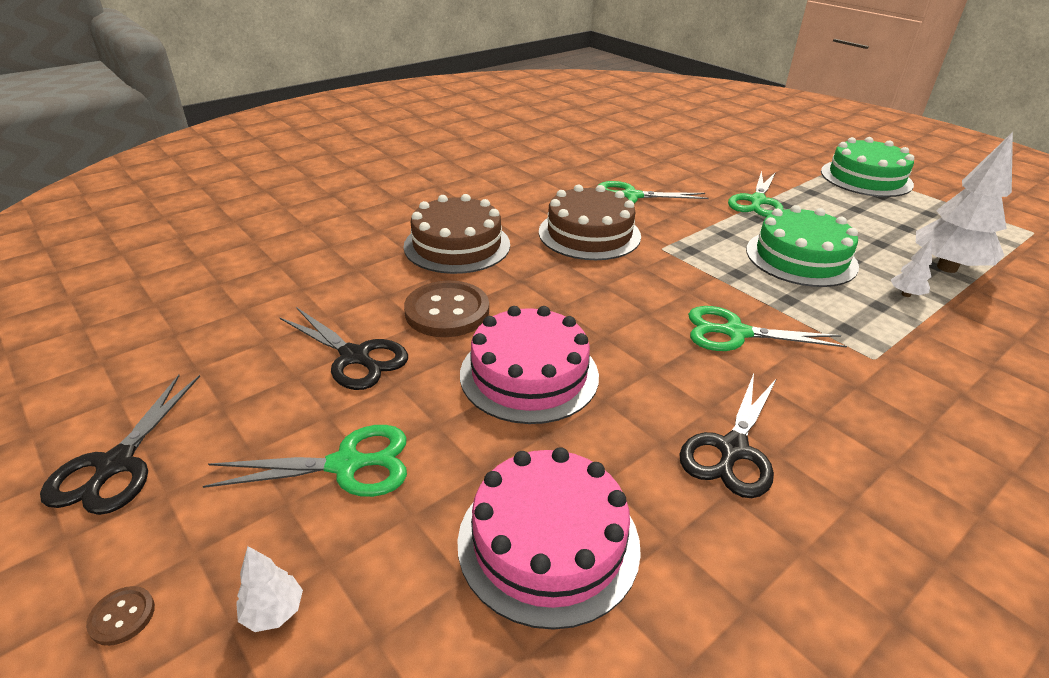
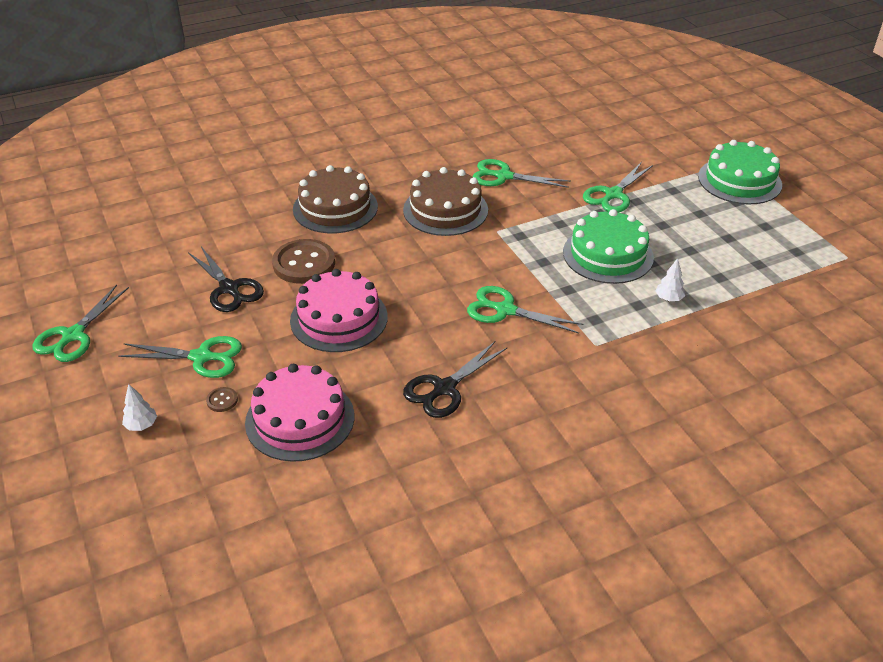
camera: 15 degrees right, 5 degrees up
black scissors [40,375,200,515] -> green scissors [32,284,129,362]
brown button [86,586,155,646] -> brown button moved to [206,387,238,412]
white tree [916,132,1013,273] -> none

